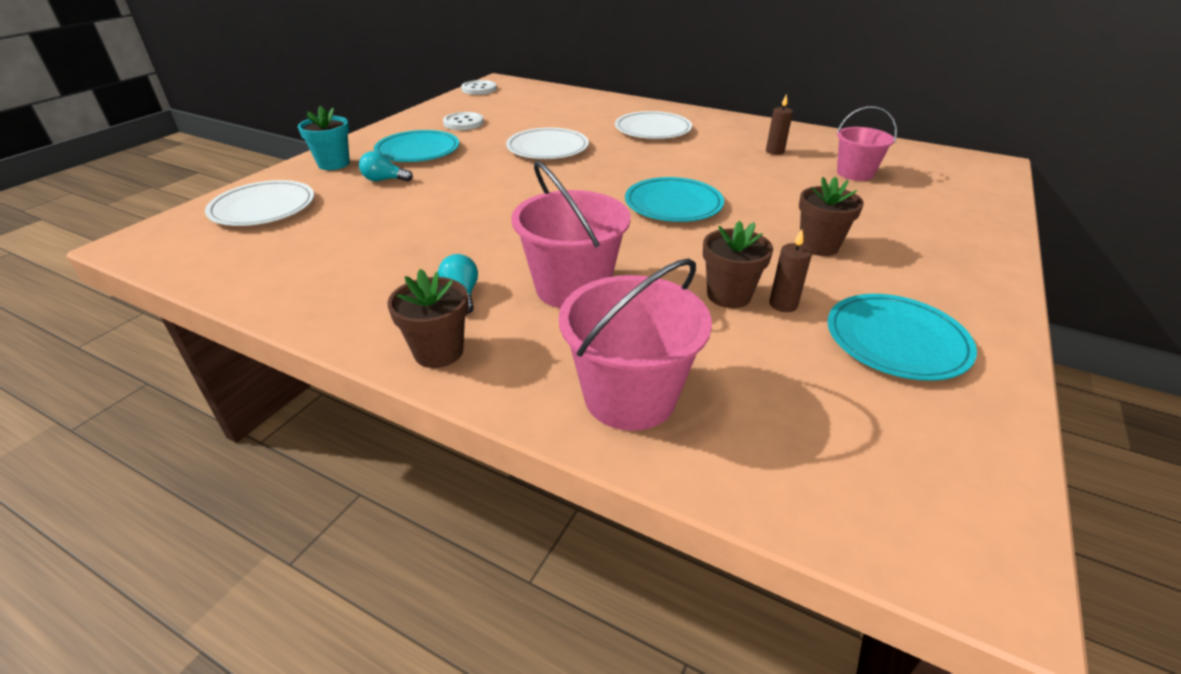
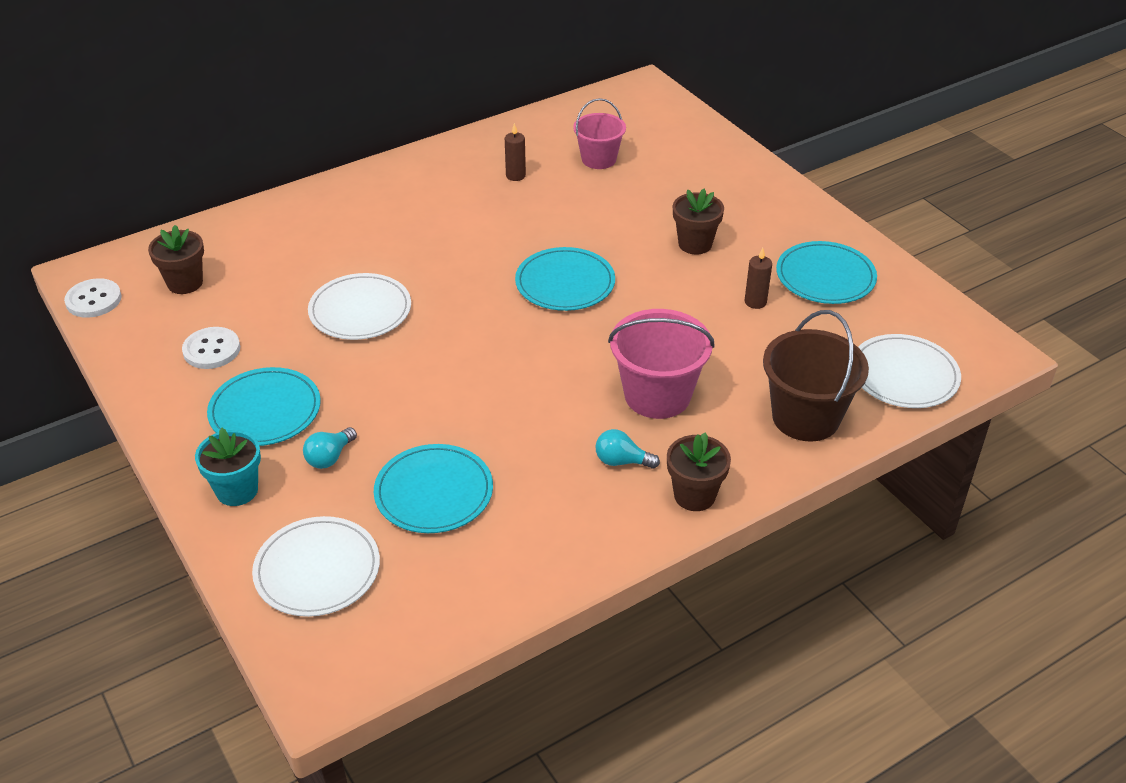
camera: 60 degrees left, 5 degrees up
pink bucket [559,259,712,431] -> brown bucket [763,310,869,442]
white plate [615,111,692,139] -> white plate moved to [858,334,961,408]
brown flower pot [703,221,773,308] -> brown flower pot moved to [148,225,204,294]
none -> turquoise plate [374,444,493,533]

